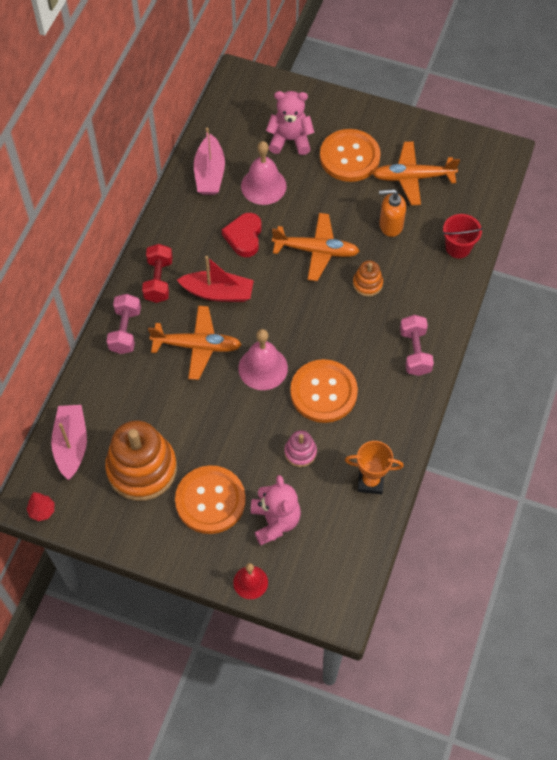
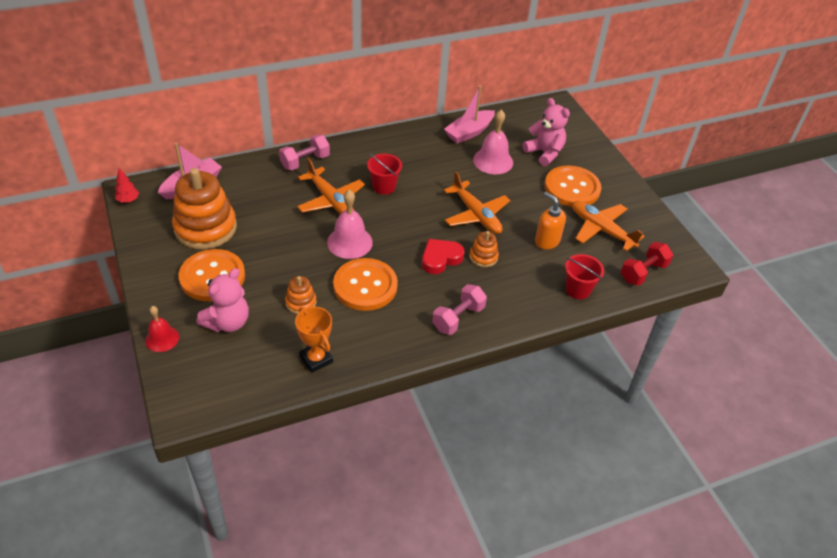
camera: 45 degrees right, 15 degrees down
red dumbbell [142,244,173,303] -> red dumbbell moved to [621,242,673,286]
red boat [177,256,254,302] -> red bucket [367,153,402,195]
red heart [222,213,262,257] -> red heart moved to [422,239,465,274]
pink stacking toy [284,430,317,467] -> orange stacking toy [285,276,317,314]

